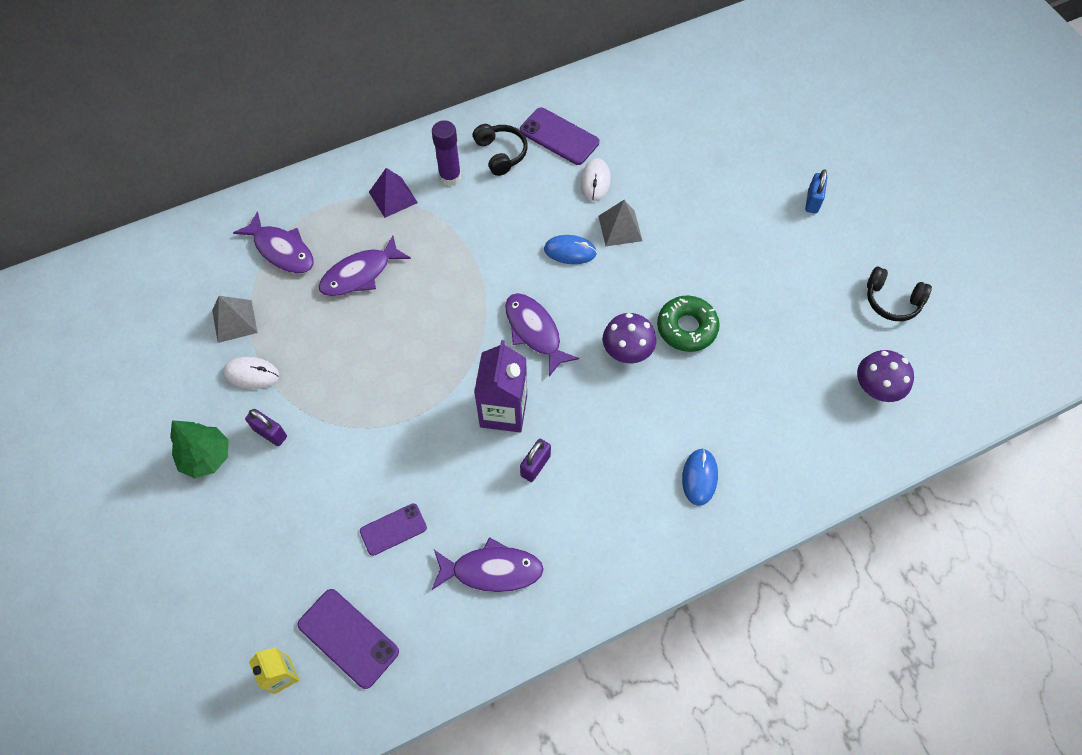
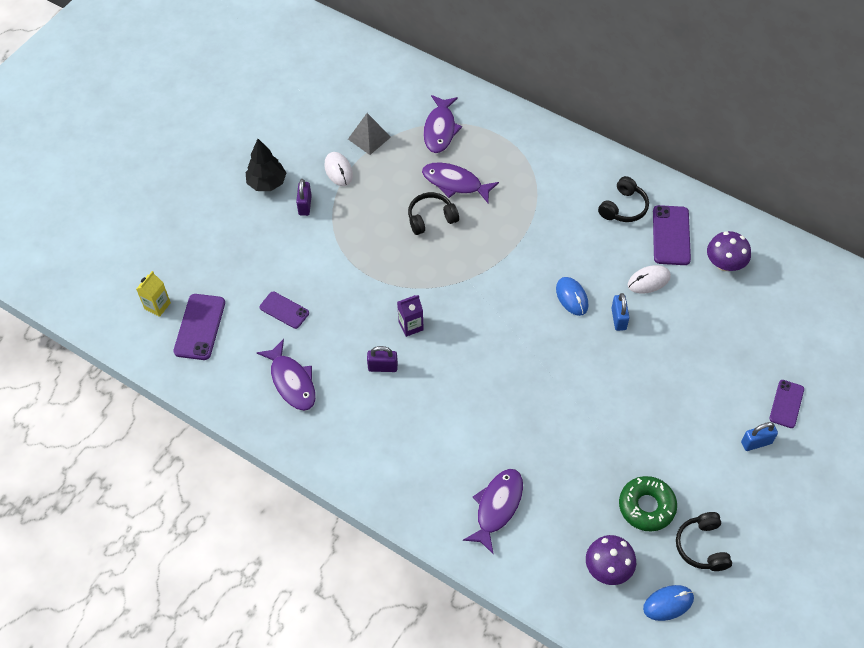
camera: 60 degrees right, 5 degrees down
green tree [170,420,228,478] -> black tree [246,139,286,191]
purple pyramid [369,168,418,218] -> none
purple glue stick [432,120,461,186] -> none
purple carton [474,340,527,432] -> purple carton [397,295,424,337], size x0.57
purple fish [505,293,579,376] -> purple fish moved to [463,469,523,554]
grey pyramid [598,200,642,246] -> blue padlock [611,293,630,331]
purple mushroom [603,313,656,363] -> purple mushroom moved to [707,231,751,271]
green donut [657,296,720,352] -> green donut moved to [619,476,677,531]
blue mouse [682,448,718,506] -> blue mouse moved to [643,585,694,621]
none -> black headphones [408,192,459,235]
none -> purple phone [769,380,804,428]

